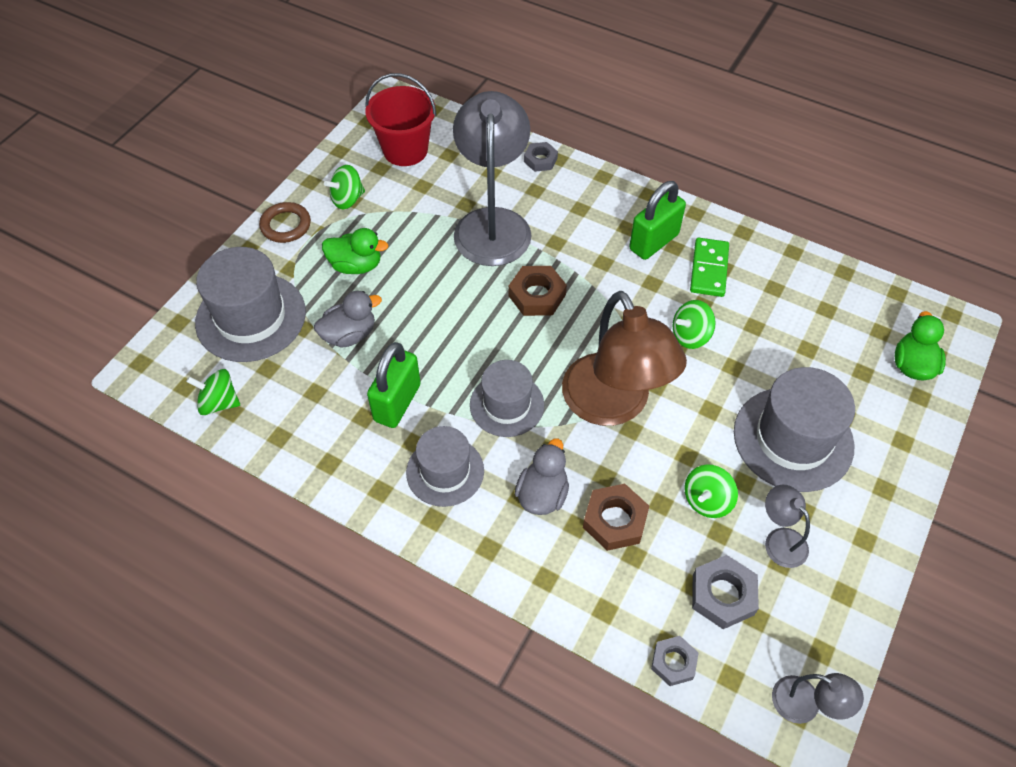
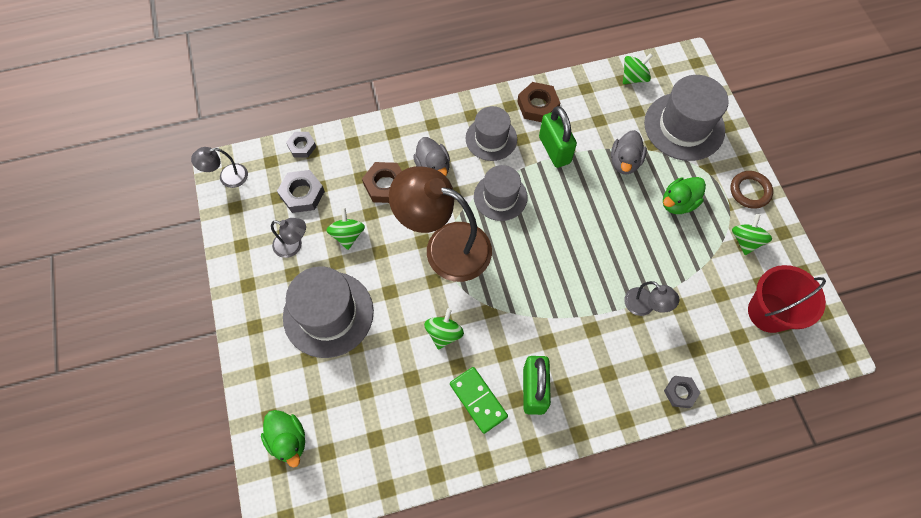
camera: 135 degrees right, 10 degrees up
grey lamp [453,91,532,266] -> grey lamp [624,281,679,316], size x0.45
brown nut [508,266,567,316] -> brown nut moved to [517,82,560,122]

